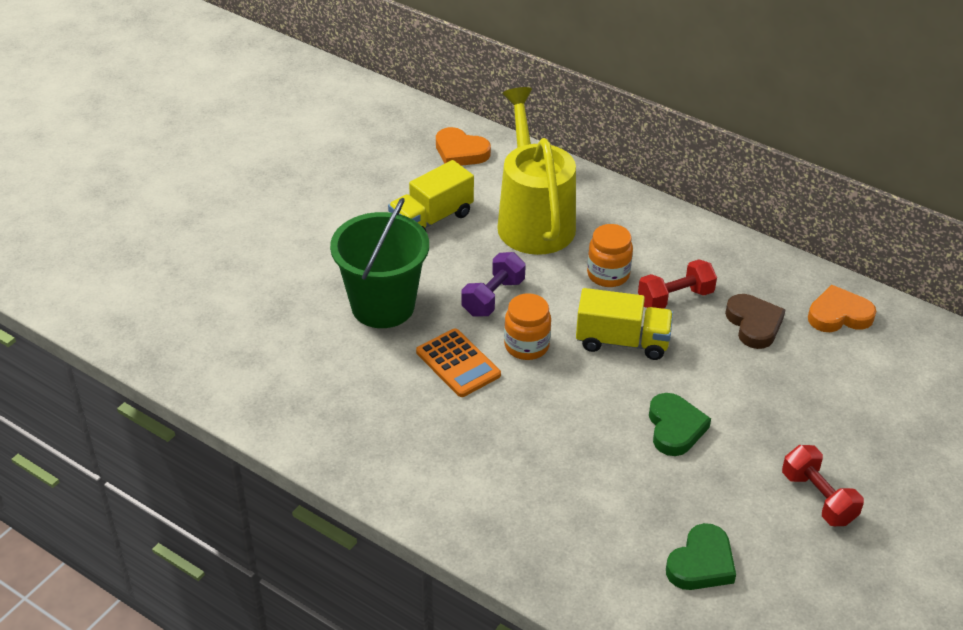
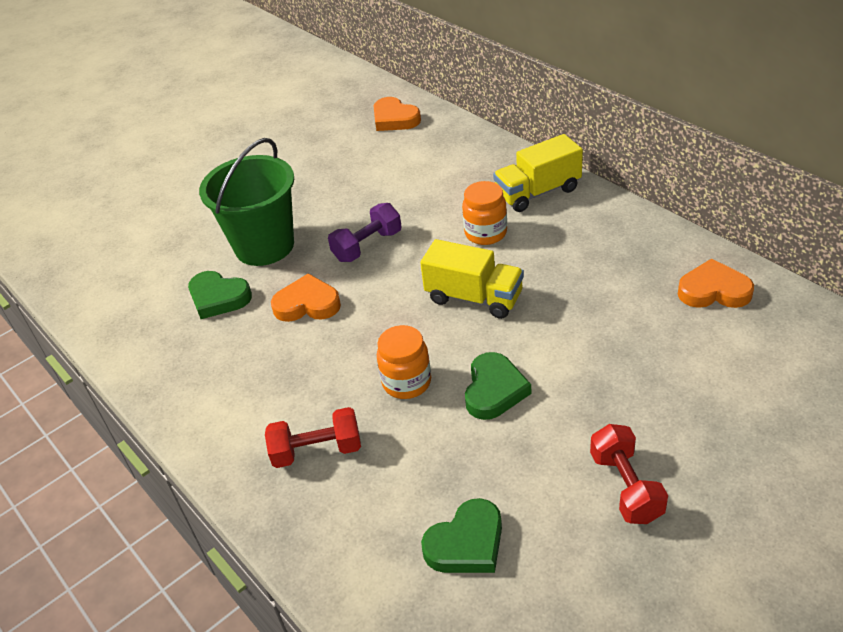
camera: 20 degrees right, 0 degrees up
yellow truck [388,160,474,231] -> yellow truck moved to [493,134,583,212]
orange calculator [416,329,501,397] -> orange heart [271,273,341,322]
yellow watering can [497,87,576,255] -> none
orange jar [504,293,551,360] -> orange jar moved to [377,325,431,399]
red dumbbell [638,259,717,309] -> red dumbbell moved to [265,407,361,468]
brown heart [725,294,786,349] -> none
none -> green heart [188,271,252,319]

